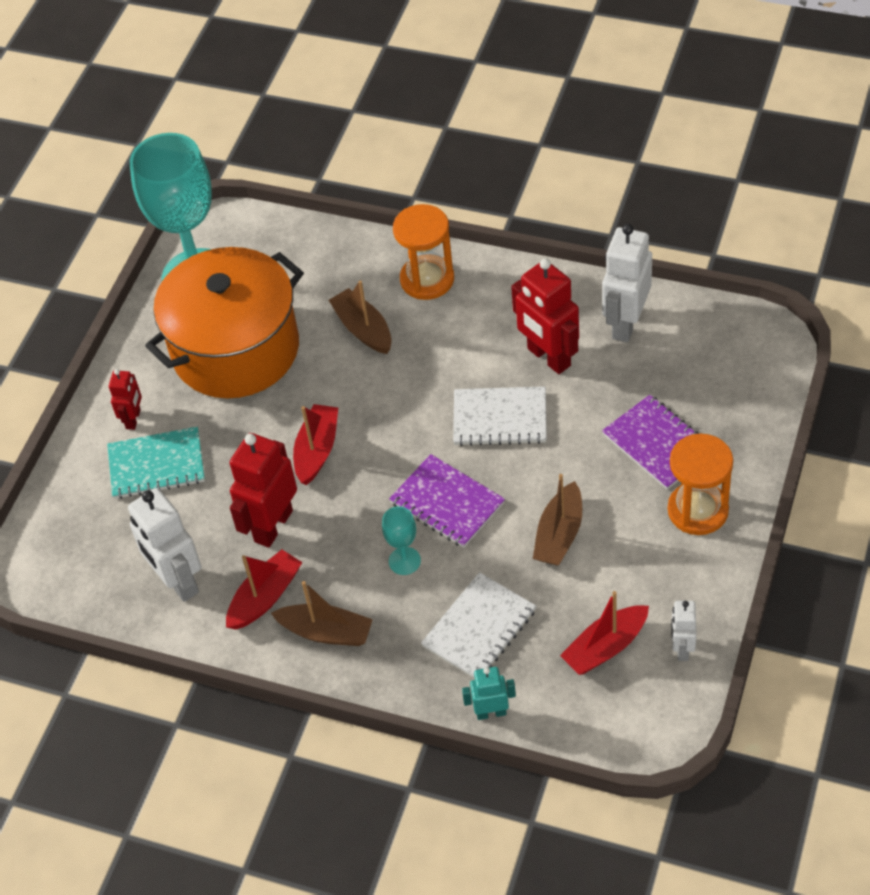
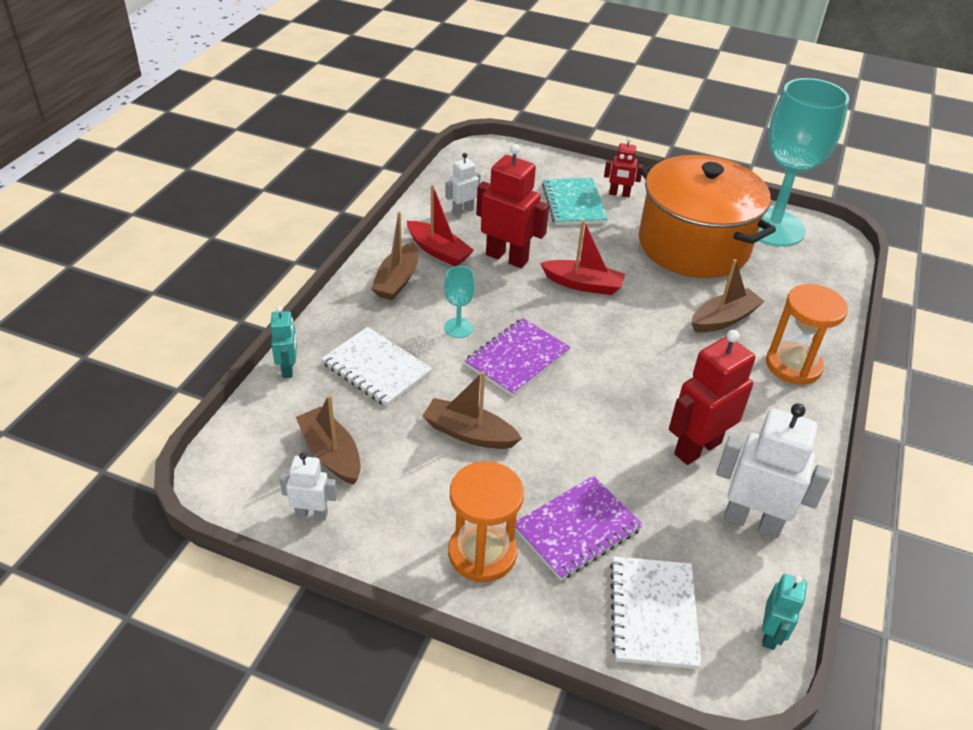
camera: 85 degrees right, 10 degrees down
white robot [128,488,201,602] -> white robot [445,153,481,216], size x0.55
white notebook [453,386,547,446] -> white notebook moved to [610,556,702,669]
red boat [560,591,649,675] -> brown boat [296,395,361,485]
none -> turquoise robot [762,574,807,650]

